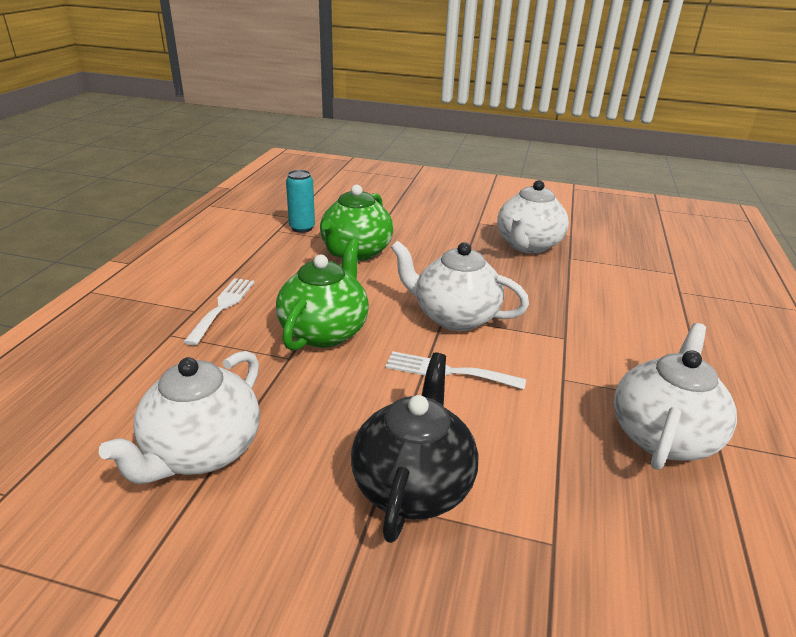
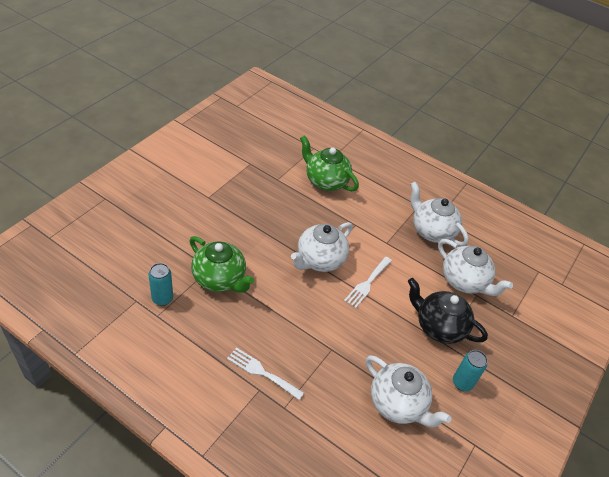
camera: 75 degrees left, 15 degrees up
green teapot [276,239,369,351] -> green teapot moved to [300,135,359,191]
white teapot [497,180,569,253] -> white teapot moved to [438,239,513,296]
none -> turquoise can [453,350,487,391]

